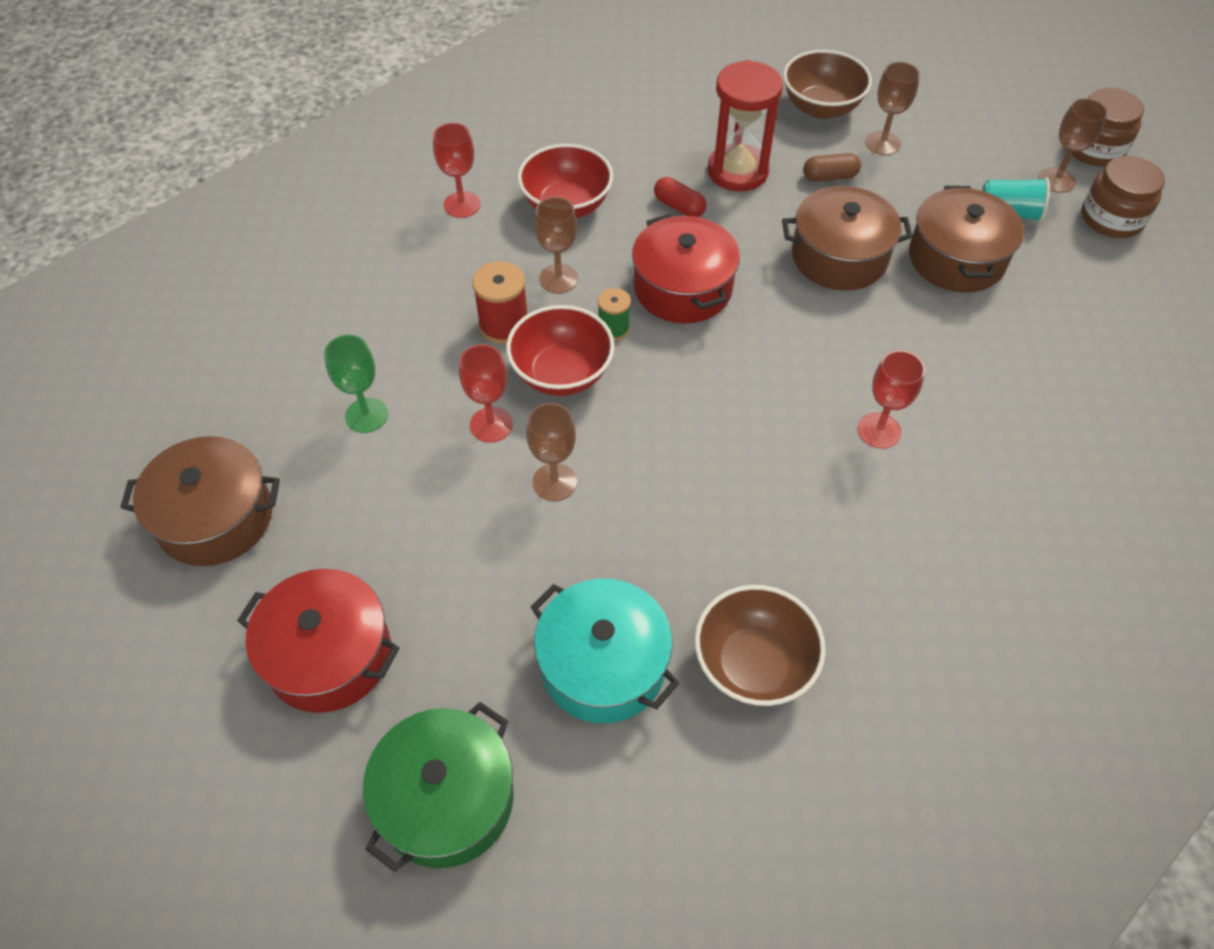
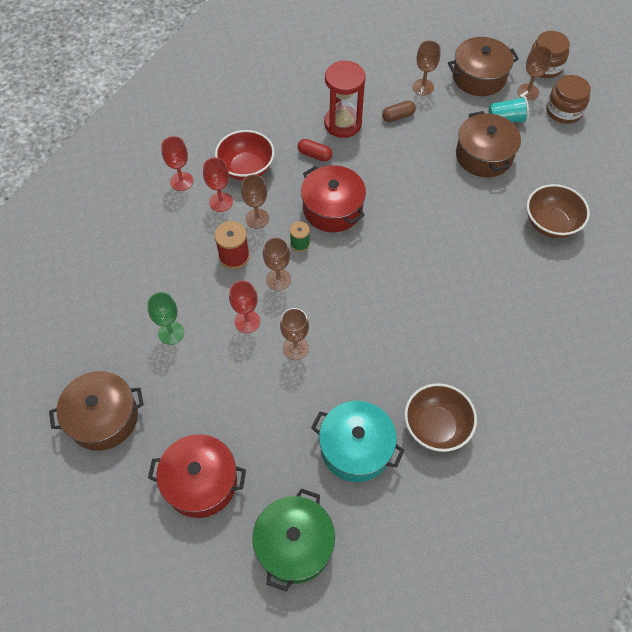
camera: 15 degrees left, 5 degrees up
red bowl [506,305,615,396] -> brown goblet [263,237,291,291]
brown pot [782,186,913,291] -> brown pot moved to [448,37,519,96]
brown bowl [783,50,872,119] -> brown bowl moved to [527,184,590,238]
red goblet [857,350,925,449] -> red goblet moved to [203,157,233,212]

